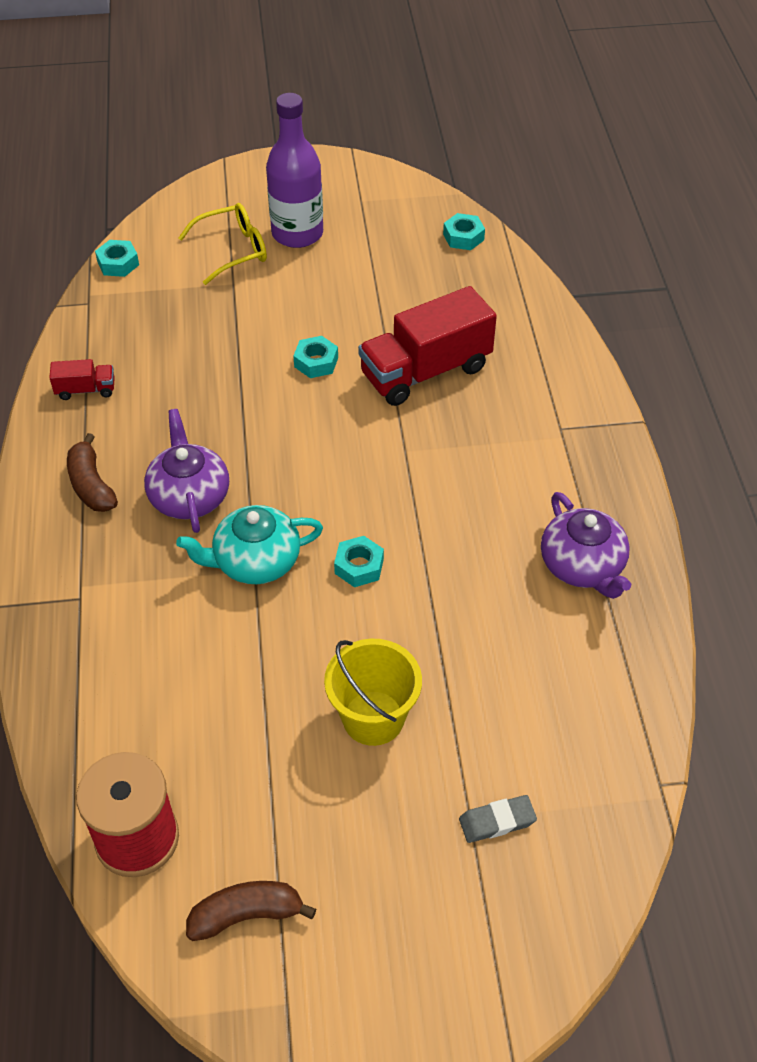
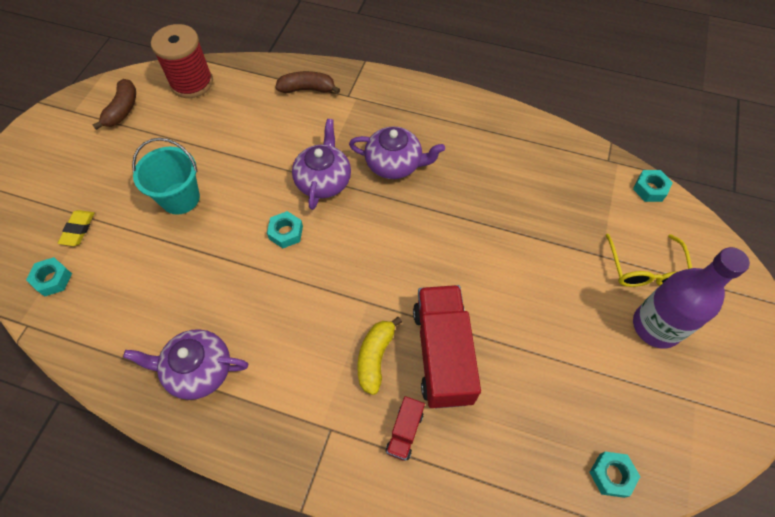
camera: 115 degrees right, 10 degrees up
red truck [49,359,115,400] -> red truck moved to [386,396,425,461]
brown banana [67,433,118,512] -> brown banana moved to [275,71,340,94]
turquoise teapot [176,505,323,584] -> purple teapot [292,119,351,210]
turquoise nut [293,336,338,378] -> turquoise nut moved to [26,257,72,296]
yellow bucket [324,639,422,746] -> turquoise bucket [132,138,200,215]
grey eraser [459,795,537,843] -> yellow eraser [58,210,95,246]
none -> yellow banana [357,317,402,395]

